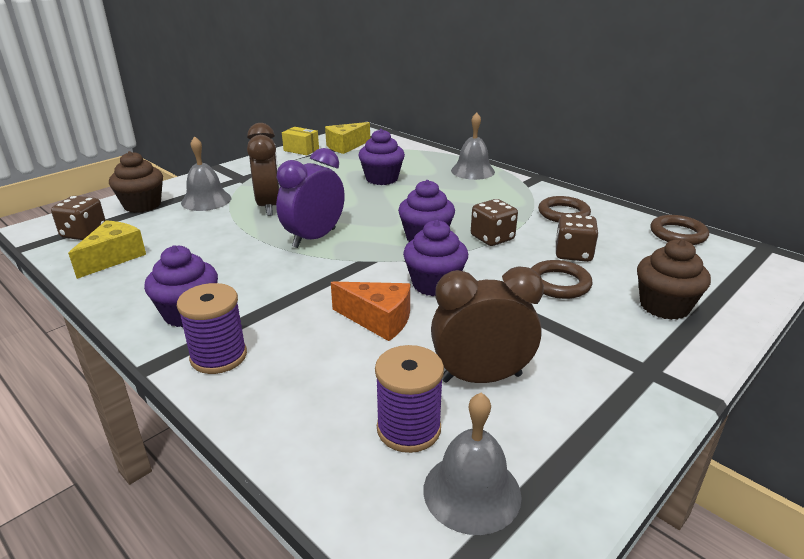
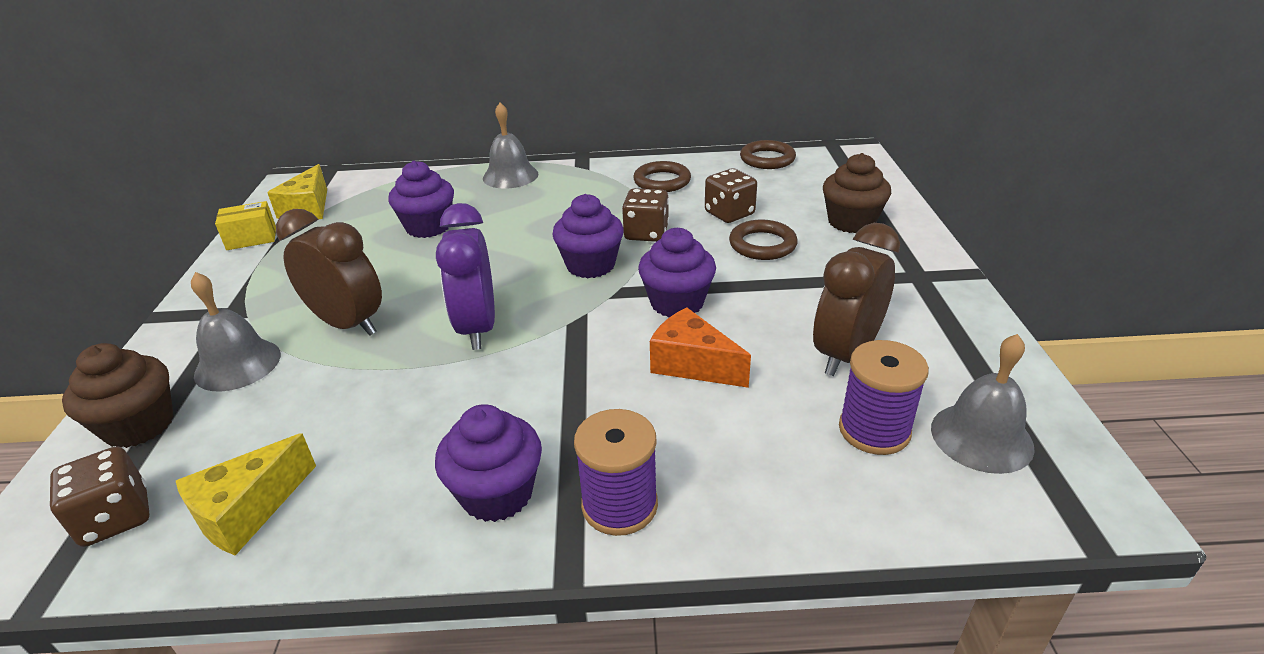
camera: 45 degrees left, 5 degrees up
yellow cheese [68,220,146,279] -> yellow cheese turned 120 degrees counterclockwise [176,433,316,555]
orange cheese [331,281,410,341] -> orange cheese turned 120 degrees counterclockwise [650,307,751,388]

